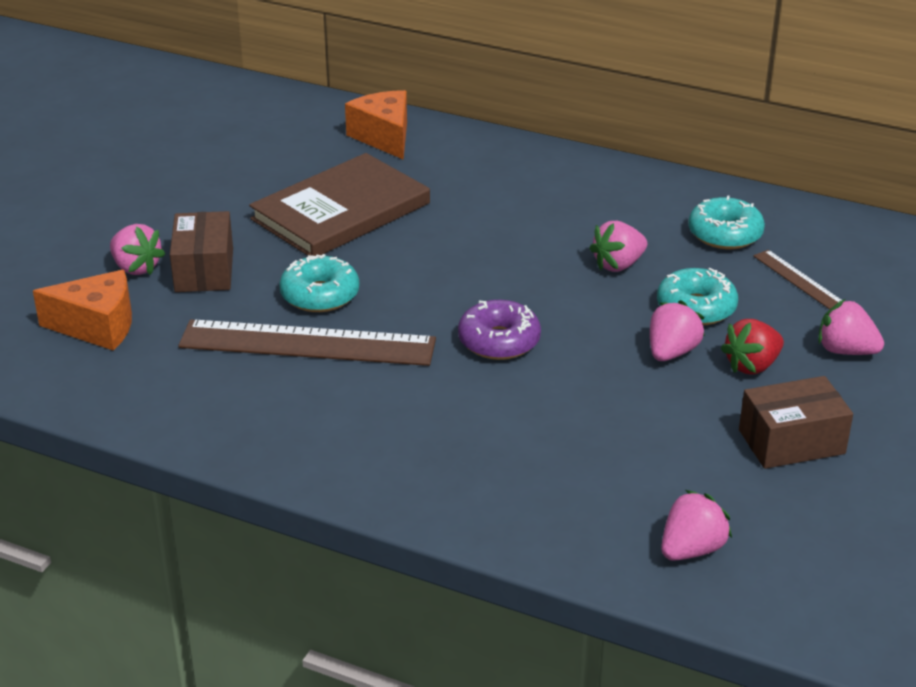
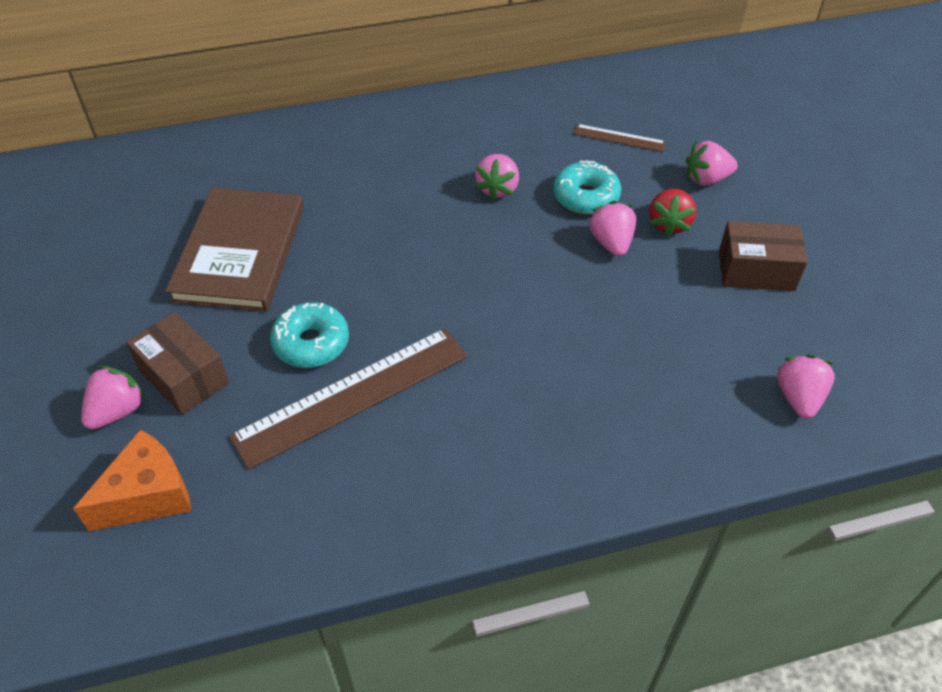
camera: 40 degrees left, 15 degrees up
pink strawberry [110,224,165,275] -> pink strawberry turned 60 degrees counterclockwise [81,366,146,429]
orange cheese [345,90,407,160] -> none
purple donut [458,300,541,360] -> none
turquoise donut [688,195,765,249] -> none
brown box [739,376,853,469] -> brown box turned 60 degrees clockwise [719,221,808,291]

